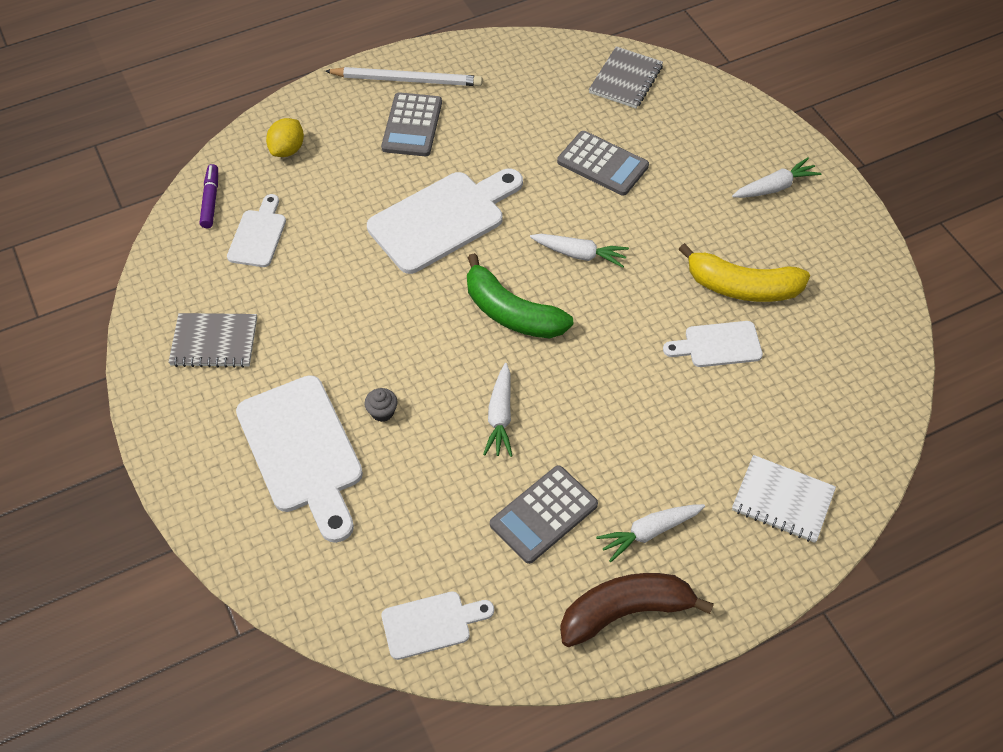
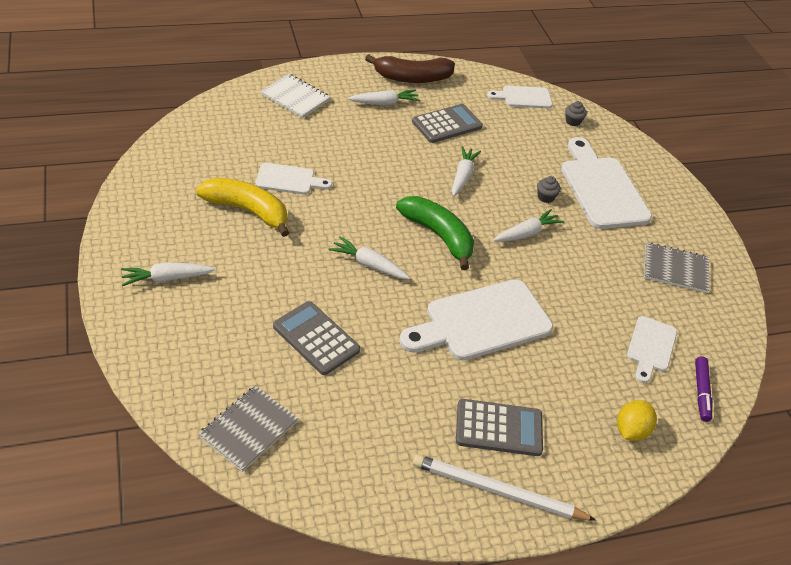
camera: 175 degrees left, 10 degrees down
grey calculator [381,92,442,156] -> grey calculator turned 75 degrees clockwise [456,399,543,456]
none -> white carrot [493,209,564,242]
none -> grey cupcake [565,101,587,126]

